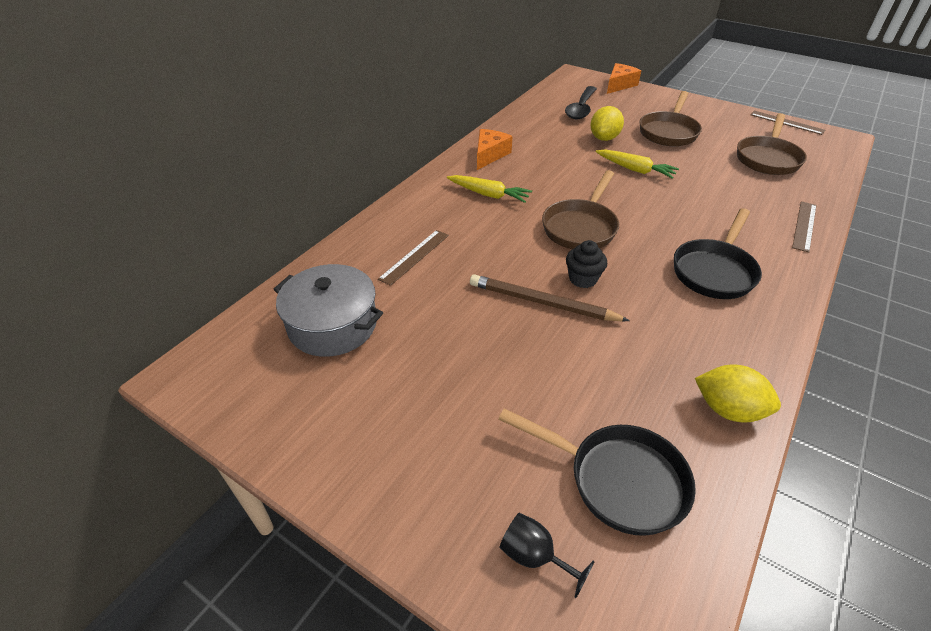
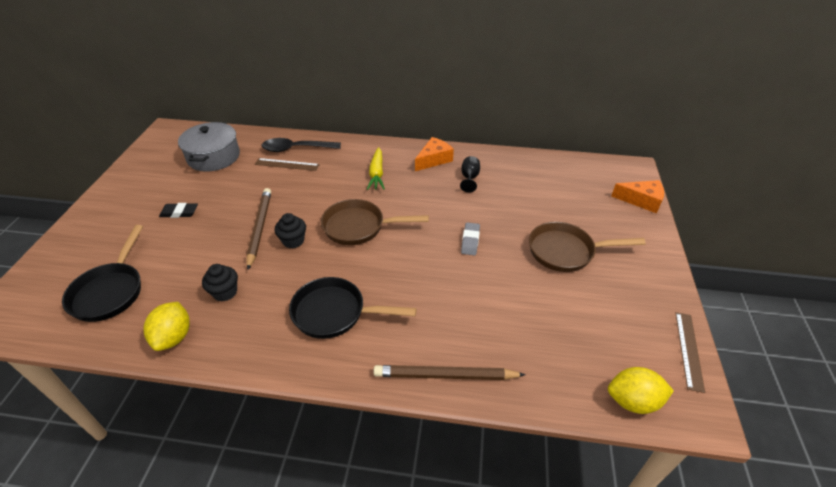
camera: 65 degrees right, 0 degrees up
orange cheese [477,129,513,170] -> orange cheese turned 45 degrees counterclockwise [415,137,454,171]
black goblet [500,513,595,598] -> black goblet moved to [460,156,480,193]
black spoon [565,86,597,119] -> black spoon moved to [262,138,341,152]
yellow lemon [590,106,624,141] -> yellow lemon moved to [608,367,674,414]
yellow carrot [596,150,679,179] -> grey eraser [461,222,480,255]
brown pan [737,113,807,175] -> none
brown ruler [792,201,817,253] -> brown pencil [373,365,526,380]
none -> black eraser [159,203,198,218]
none -> black cupcake [202,264,238,302]

